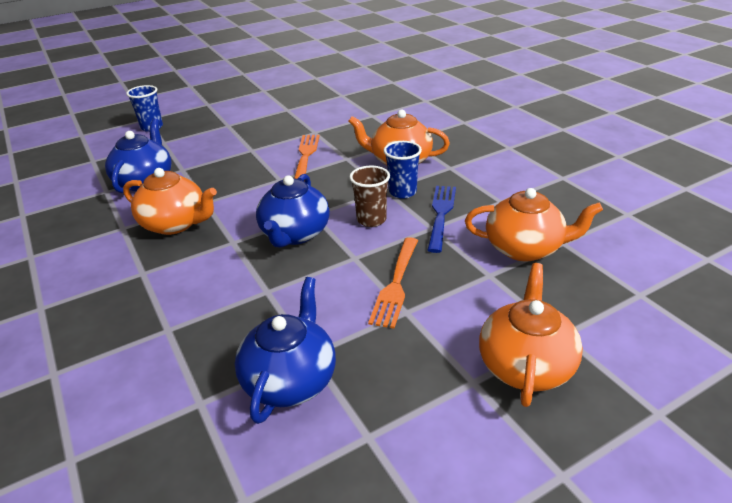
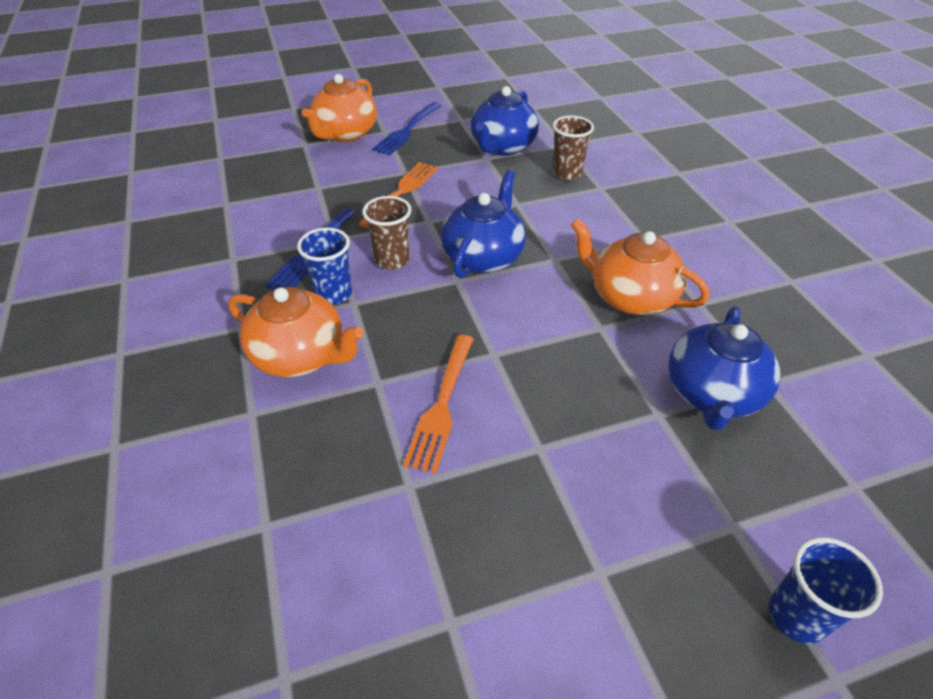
camera: 170 degrees left, 10 degrees up
orange teapot [465,188,603,261] -> none
none -> blue fork [372,102,442,155]
none -> brown cup [552,116,594,181]

